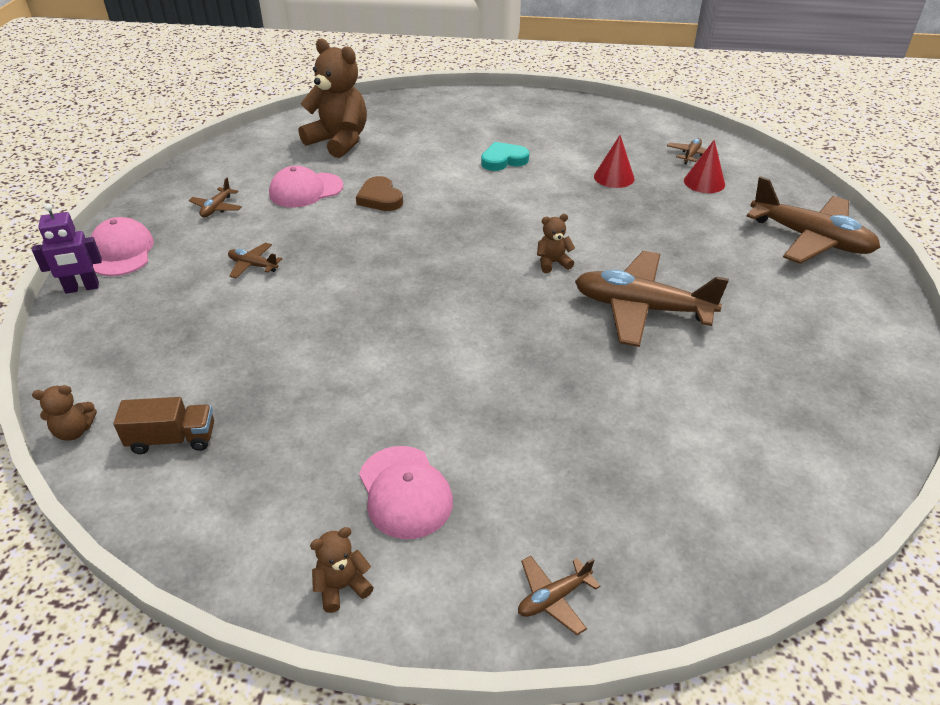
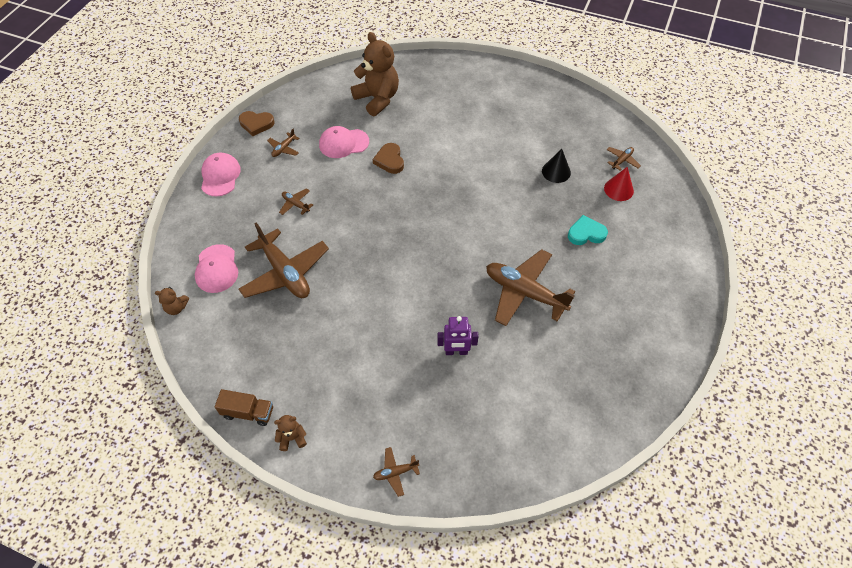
camera: 15 degrees right, 15 degrees up
purple robot [32,203,102,294] -> purple robot moved to [437,316,479,355]
brown truck [113,397,214,454] -> brown truck moved to [215,389,273,426]
pink cap [359,446,453,539] -> pink cap moved to [195,244,238,293]
turquoise heart [481,142,529,171] -> turquoise heart moved to [568,215,608,245]
brown teddy bear [537,214,575,273] -> none
red cone [594,135,634,188] -> black cone [542,149,571,183]
brown plane [747,176,881,264] -> brown plane moved to [239,223,329,298]
none -> brown heart [239,111,275,136]

